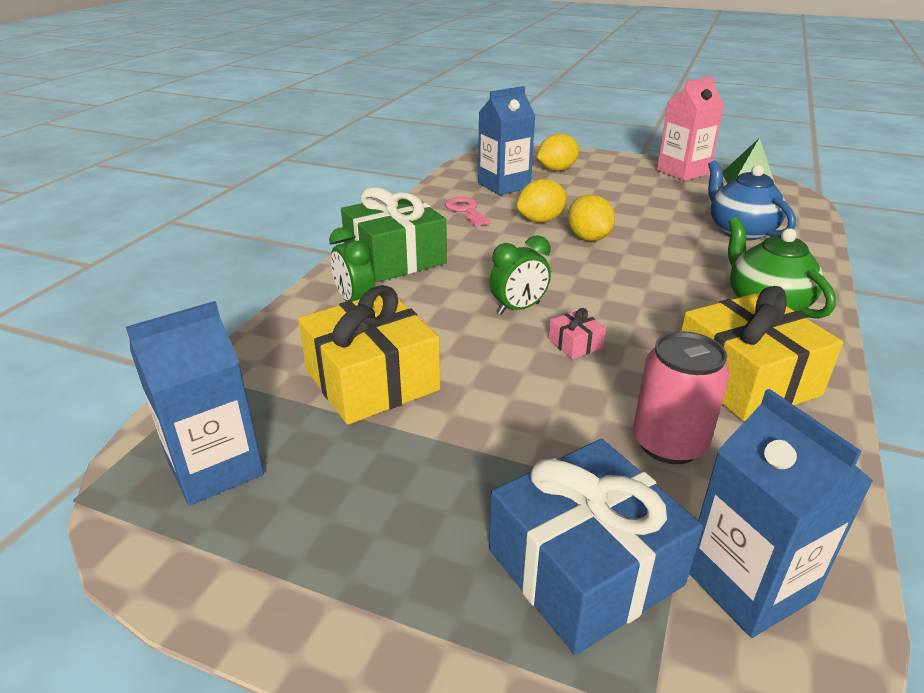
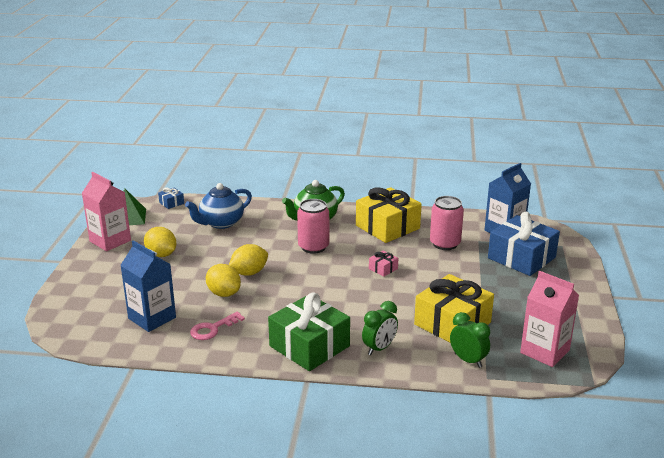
camera: 105 degrees left, 5 degrees down
blue carton [126,301,264,506] -> pink carton [520,271,579,367]
green clock [490,235,551,315] -> green clock moved to [450,312,490,368]
yellow lemon [537,133,579,171] -> yellow lemon moved to [144,227,177,257]
none -> blue gift [158,187,184,209]
none -> pink can [297,199,329,254]

